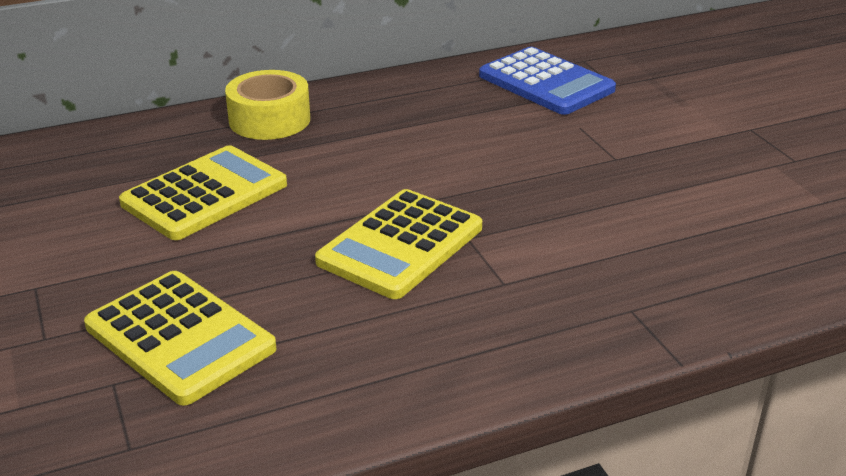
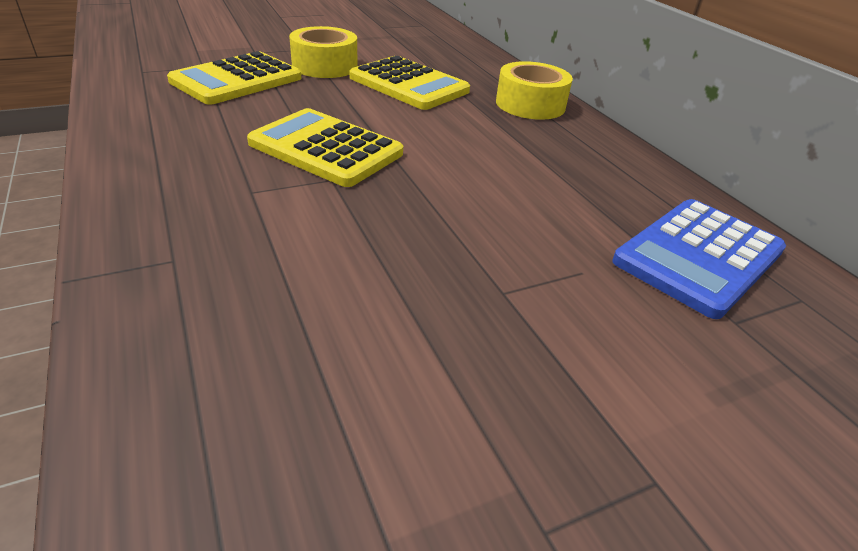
camera: 85 degrees right, 5 degrees up
none -> yellow tape [289,26,357,78]

